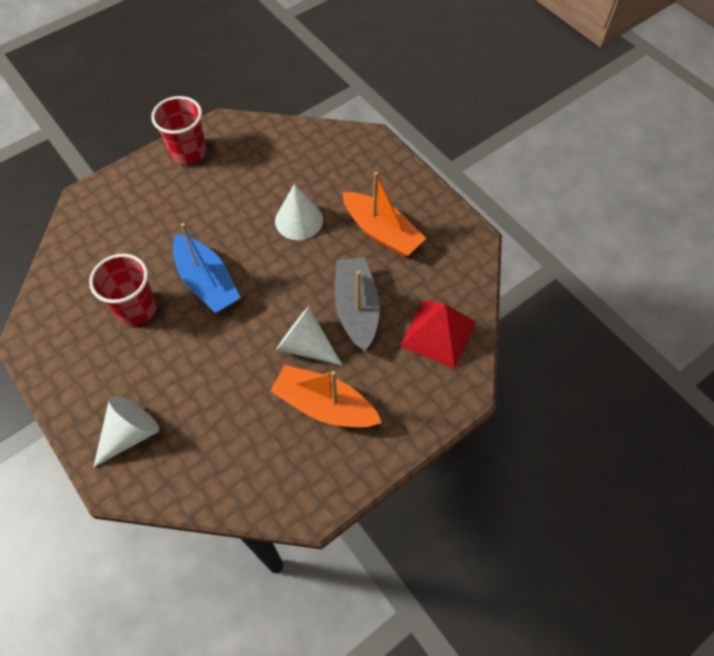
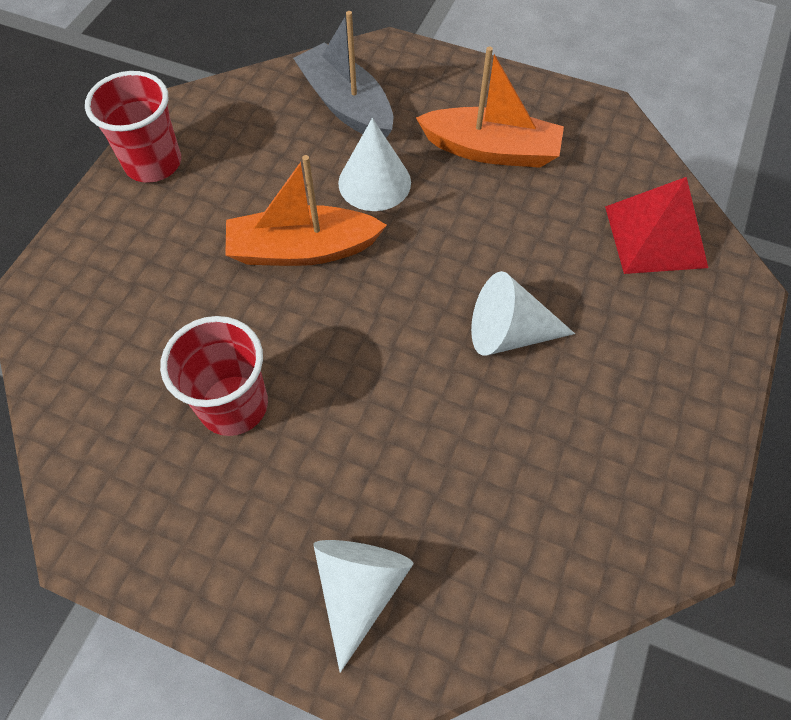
camera: 30 degrees left, 0 degrees up
blue boat [173,223,241,313] -> none
orange boat [270,365,382,427] -> orange boat moved to [225,155,387,266]
grey boat [335,257,380,351] -> grey boat moved to [293,11,393,138]

